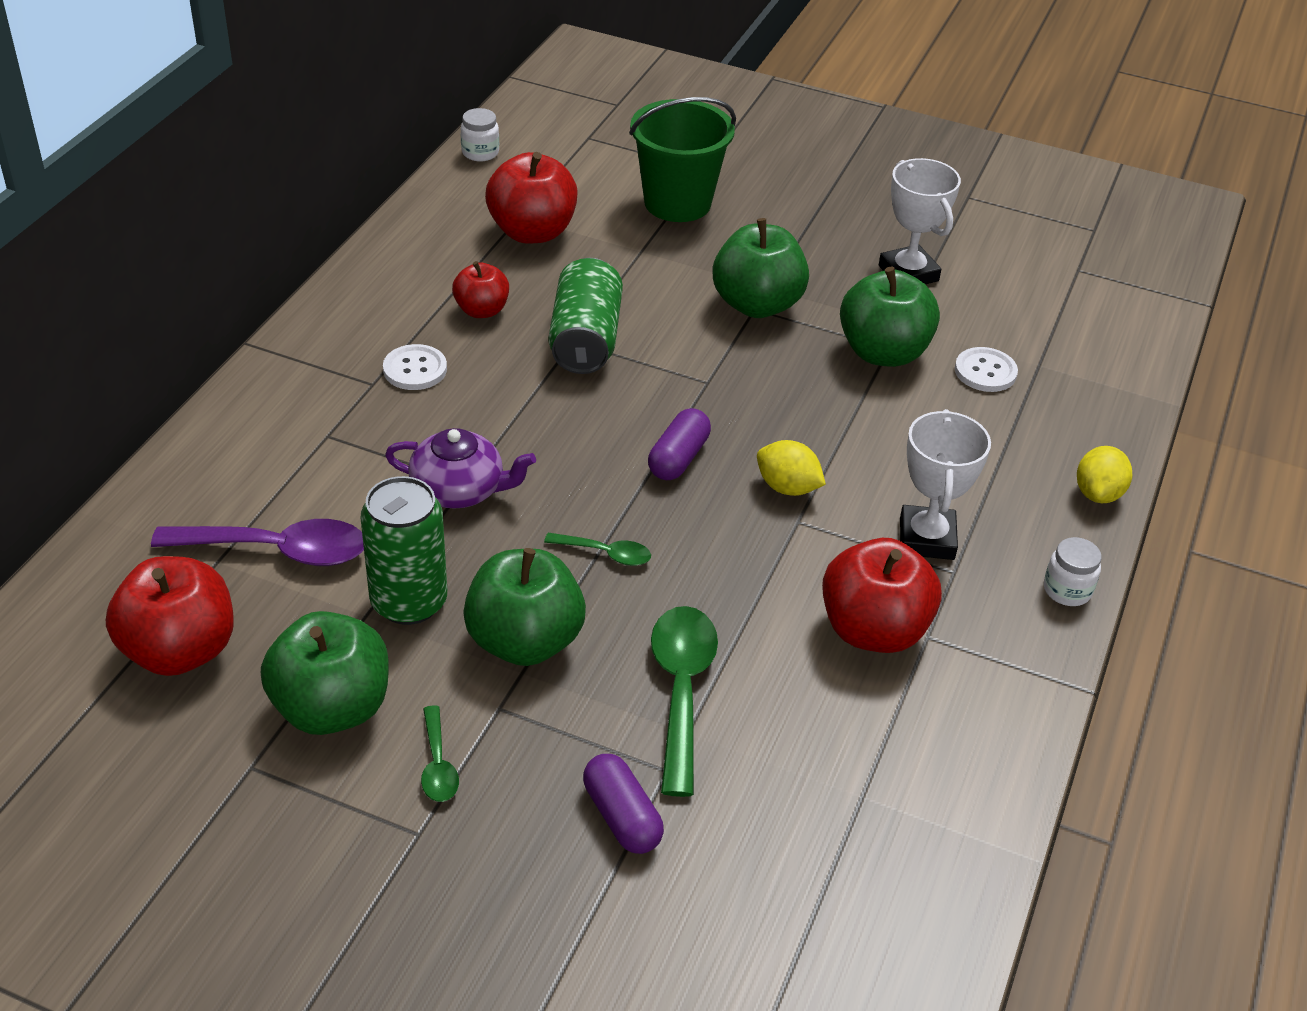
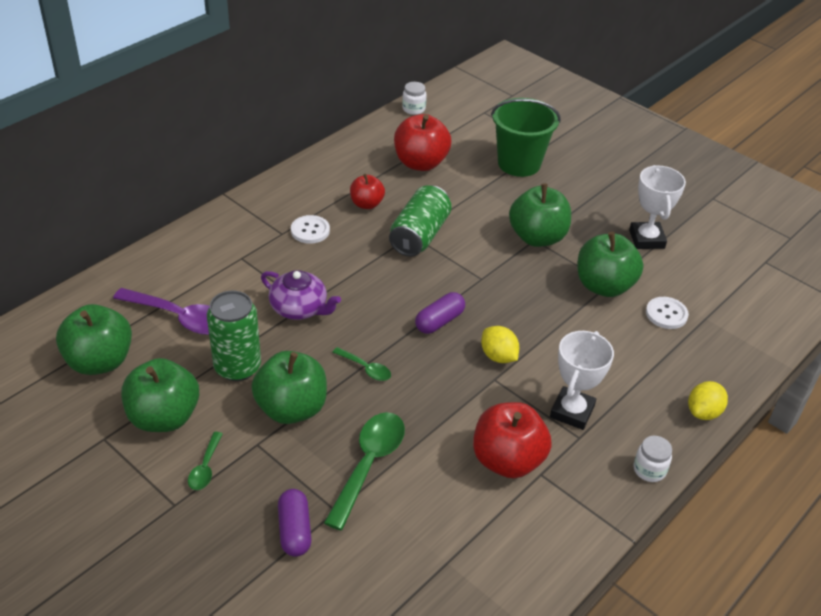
camera: 20 degrees right, 0 degrees up
red apple [106,556,234,676] -> green apple [56,304,132,375]

